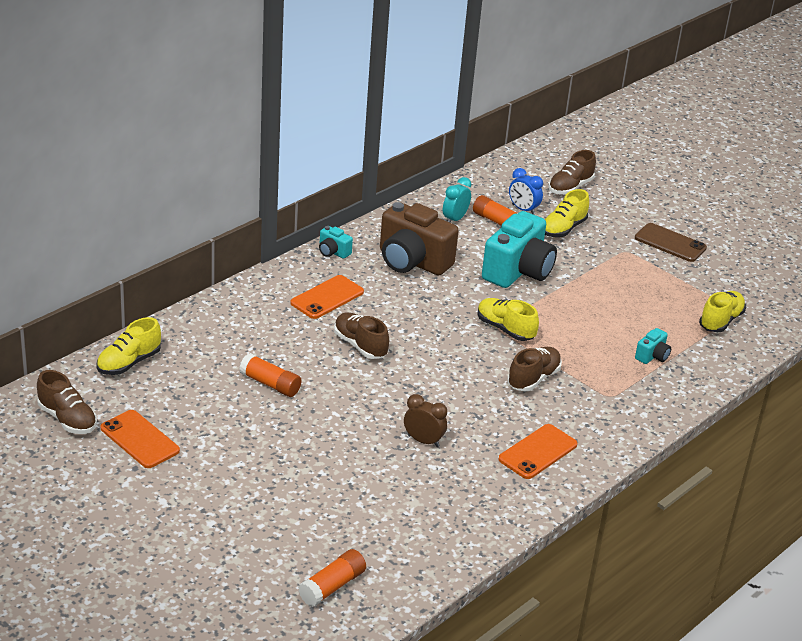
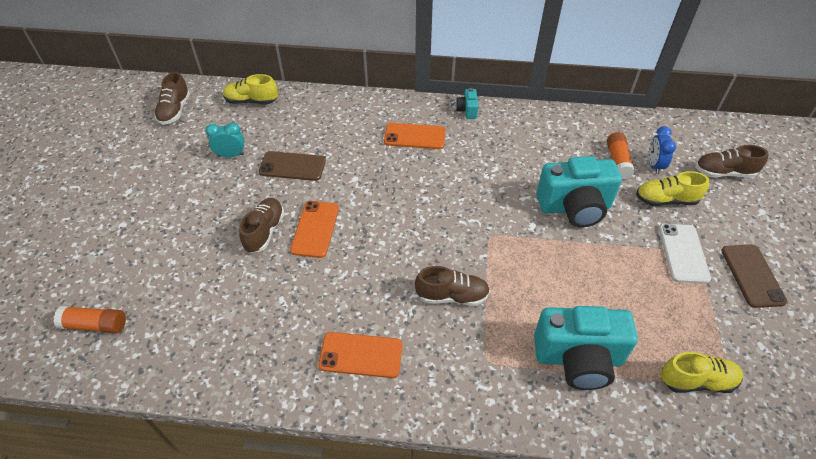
camera: 55 degrees right, 15 degrees up
orange phone [101,410,180,468] -> orange phone moved to [290,201,339,258]
orange glue stick [239,353,302,397] -> brown phone [258,151,326,181]
brown shoe [334,312,389,359] -> brown shoe moved to [239,198,285,253]
brown camera [380,202,459,275] -> none
brown clock [404,394,447,447] -> none
turquoise clock [443,177,471,223] -> turquoise clock moved to [205,123,244,158]
yellow shoe [477,298,539,341] -> none
turquoise camera [635,328,671,364] -> turquoise camera [534,306,638,390], size x2.26
none -> white phone [659,224,711,284]

